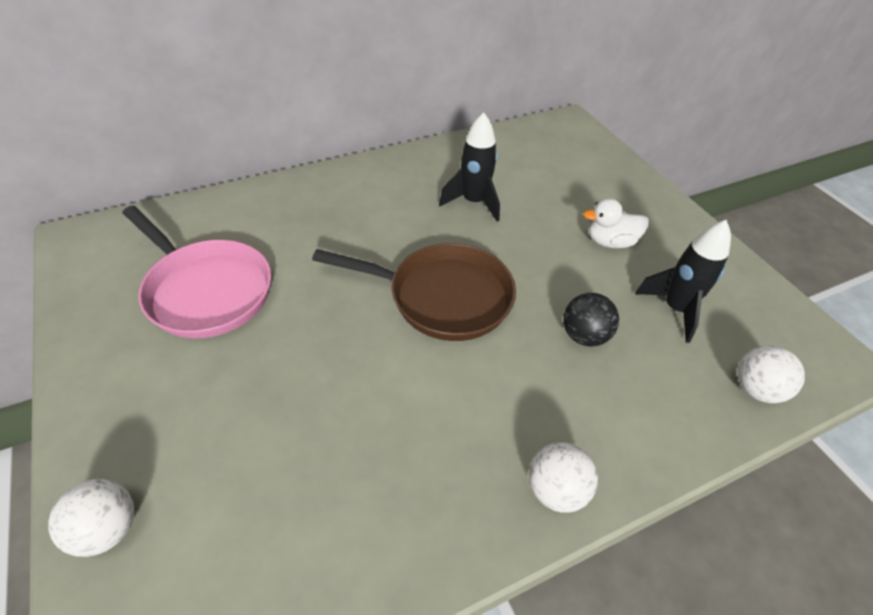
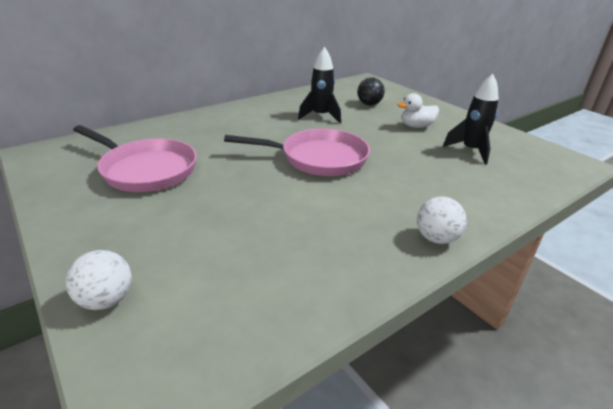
camera: 10 degrees left, 15 degrees down
brown pan [312,244,516,341] -> pink pan [224,129,370,176]
black ball [563,293,619,347] -> black ball moved to [357,77,385,105]
white ball [737,346,805,403] -> none

